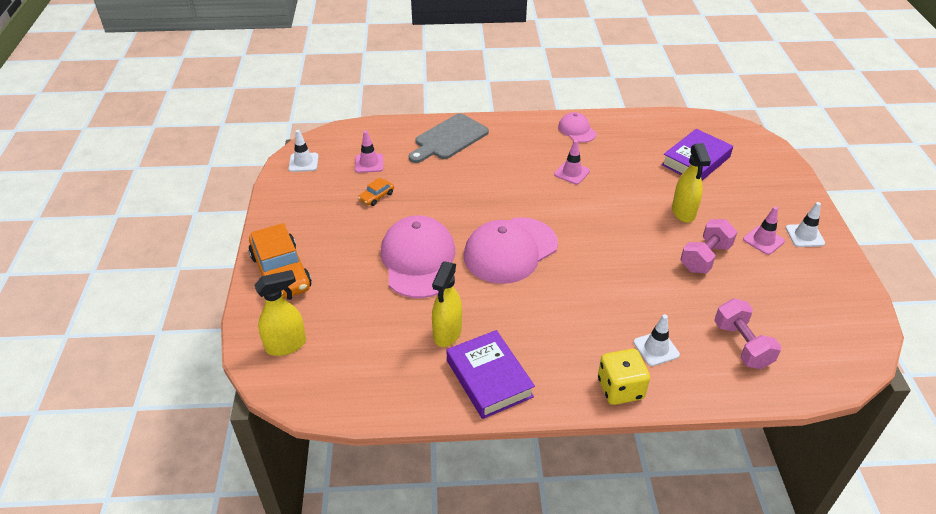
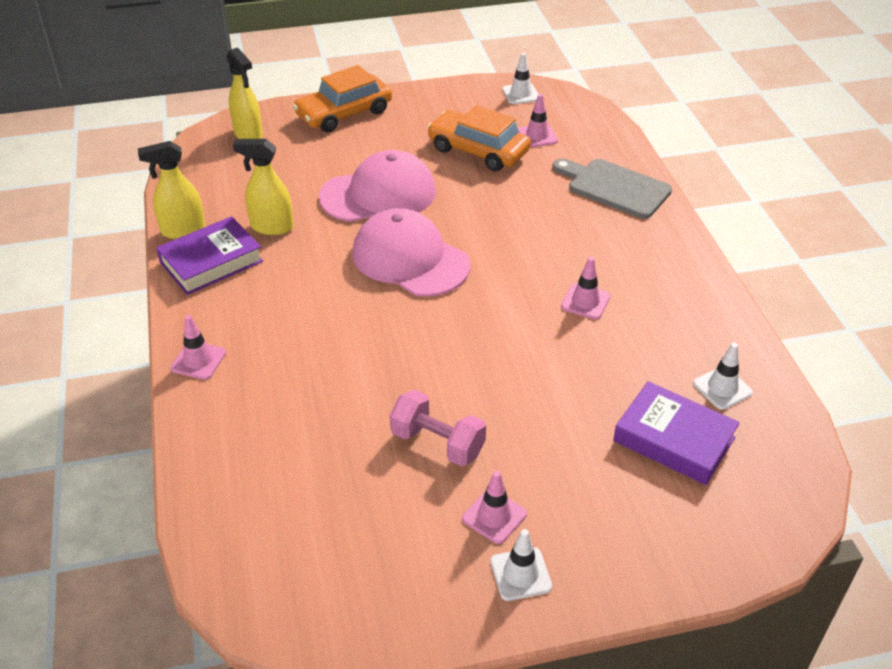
camera: 80 degrees right, 0 degrees up
orange car [358,177,394,206] -> orange car [427,105,531,171], size x2.28
pink cap [558,112,597,143] -> none
yellow dice [598,349,650,405] -> pink traffic cone [170,315,226,380]
white traffic cone [633,314,680,366] -> white traffic cone moved to [693,343,753,410]
yellow spray bottle [672,143,711,223] -> yellow spray bottle moved to [138,141,205,239]
pink dumbbell [714,298,782,369] -> none

